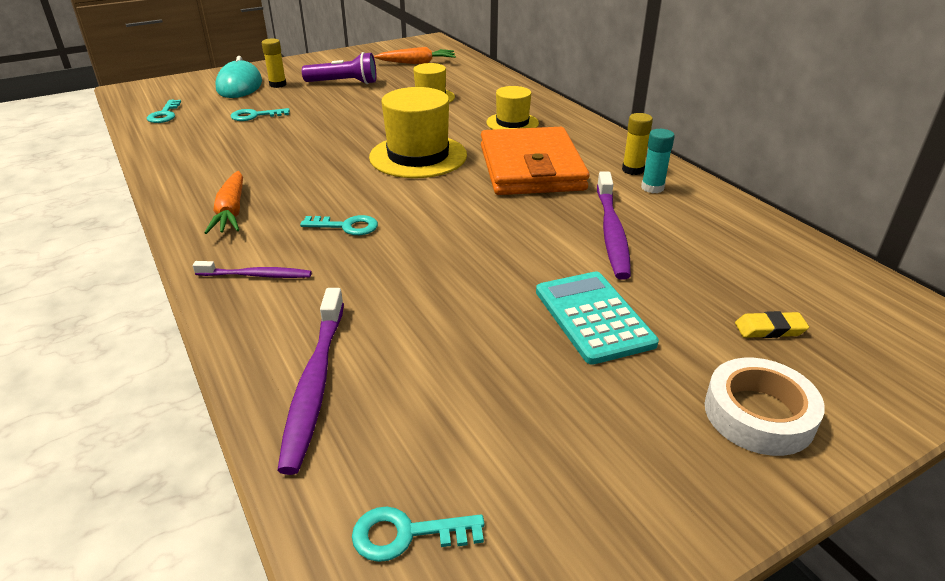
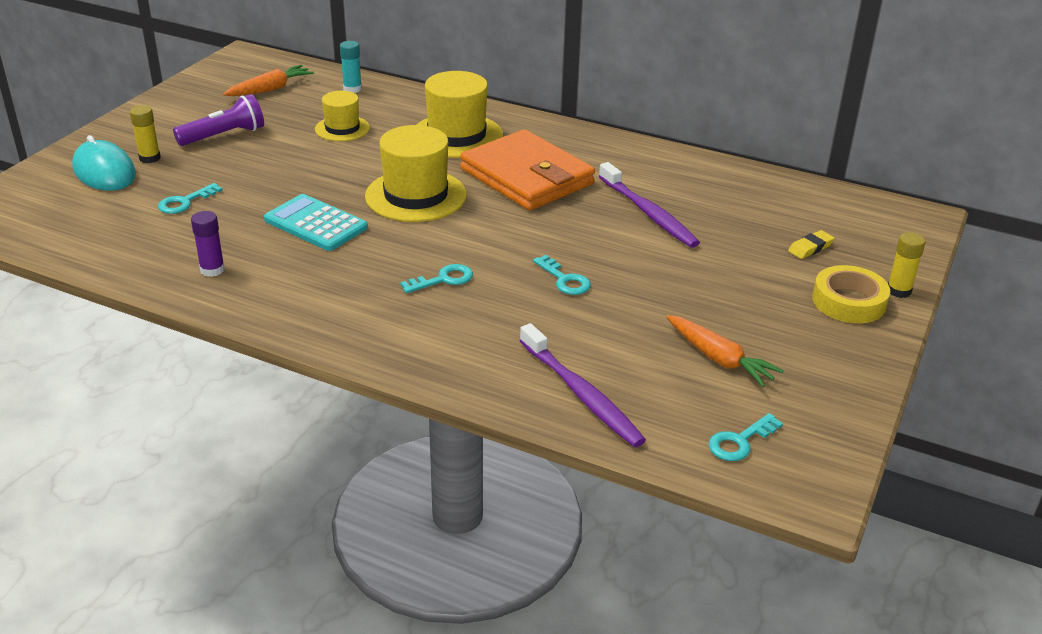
camera: 35 degrees left, 0 degrees up
turquoise key [147,100,181,123] -> turquoise key moved to [533,255,591,295]
purple toothbrush [193,261,312,278] -> none
orange carrot [204,171,243,234] -> orange carrot moved to [666,315,784,387]
yellow hat [486,86,539,130] -> yellow hat [416,71,503,158], size x1.69
turquoise calculator [536,272,659,365] -> turquoise calculator moved to [264,194,368,251]
yellow glue stick [622,113,653,175] -> yellow glue stick moved to [888,232,926,298]
turquoise glue stick [641,129,675,193] -> turquoise glue stick moved to [340,41,362,93]
white tape [704,358,825,456] -> yellow tape [812,265,890,323]
none -> purple glue stick [191,211,225,277]

